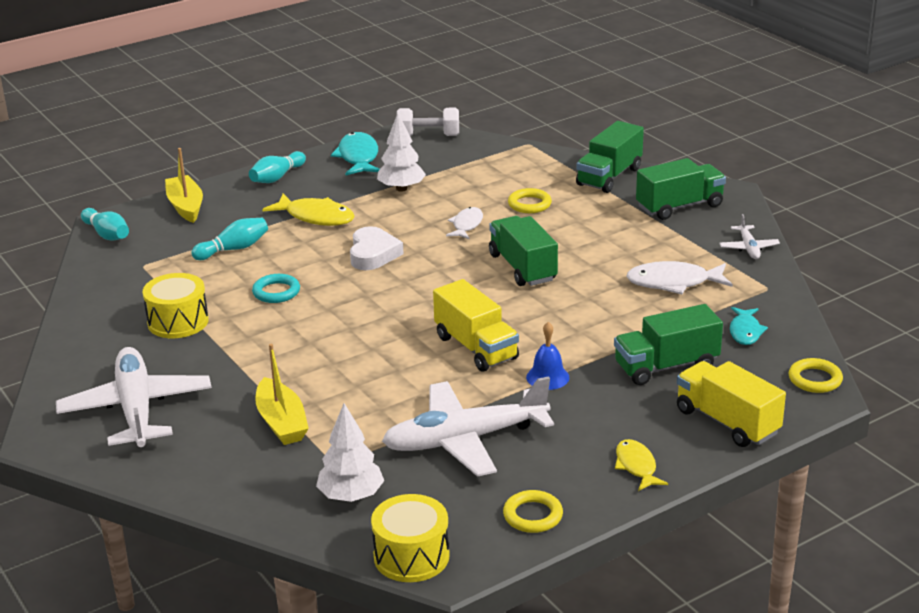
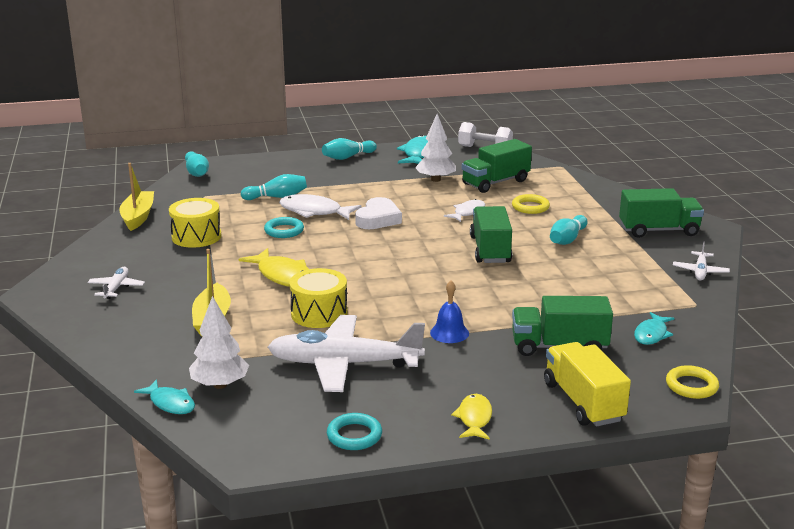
camera: 20 degrees right, 5 degrees down
white plane [56,347,212,447] -> white plane [88,267,145,299], size x0.45
yellow boat [165,148,203,223] -> yellow boat moved to [119,163,154,231]
yellow fish [262,194,355,226] -> yellow fish moved to [239,248,309,287]
yellow drum [371,494,450,582] -> yellow drum moved to [289,268,348,328]
yellow truck [433,279,519,372] -> none
yellow ring [503,490,563,533] -> turquoise ring [327,413,382,450]
green truck [576,121,644,193] -> green truck moved to [462,139,532,193]
white fish [626,261,733,294] -> white fish moved to [279,194,362,220]
none -> turquoise fish [134,379,195,414]
none -> turquoise bowling pin [550,215,588,245]

